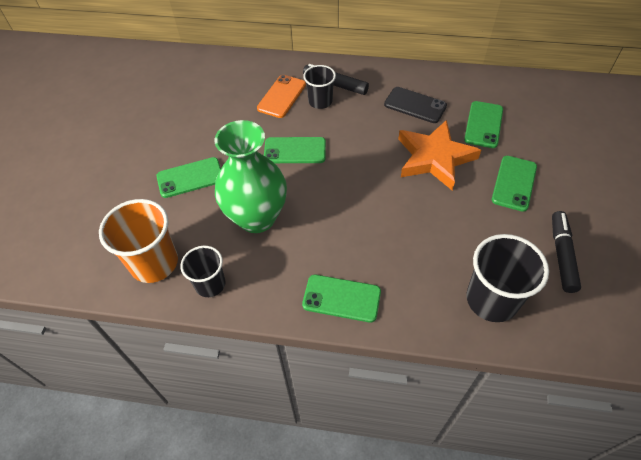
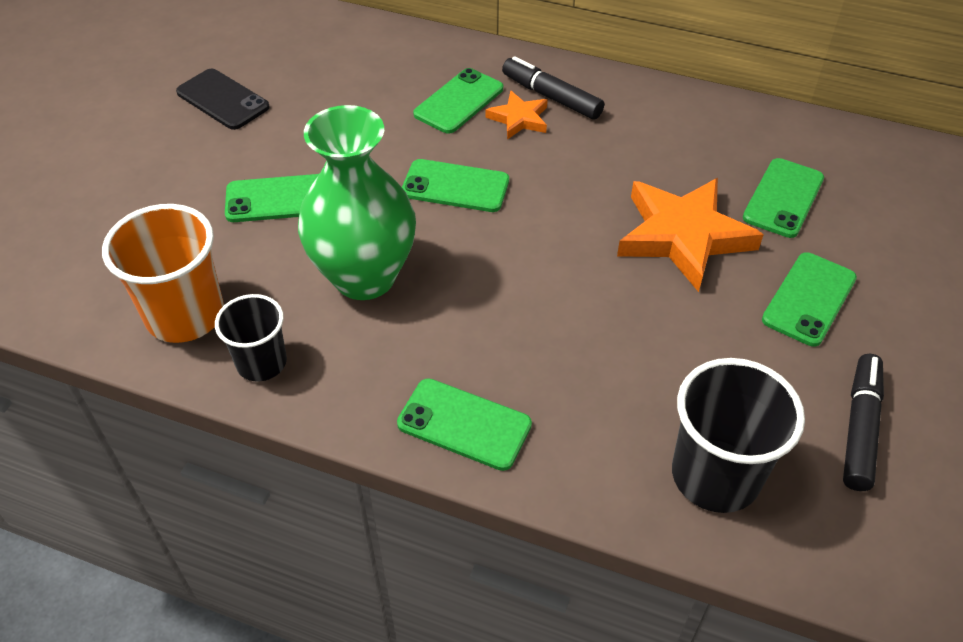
camera: 10 degrees right, 5 degrees down
orange phone [257,75,306,118] -> green phone [413,68,503,133]
black cup [303,65,336,109] -> orange star [485,90,548,139]
black phone [384,87,447,123] -> black phone moved to [176,69,270,130]

